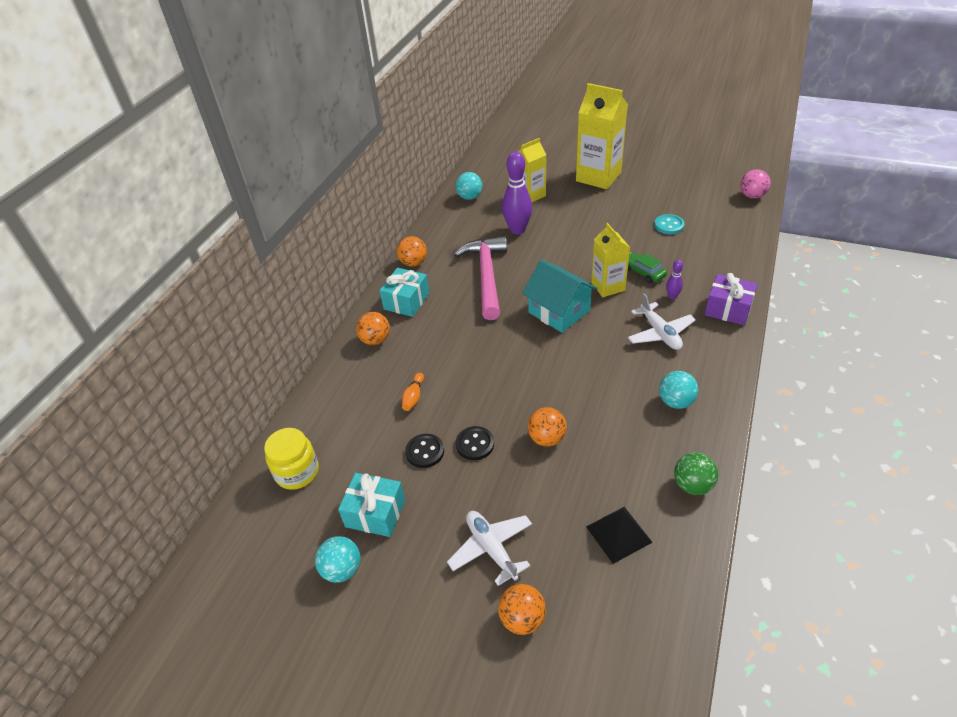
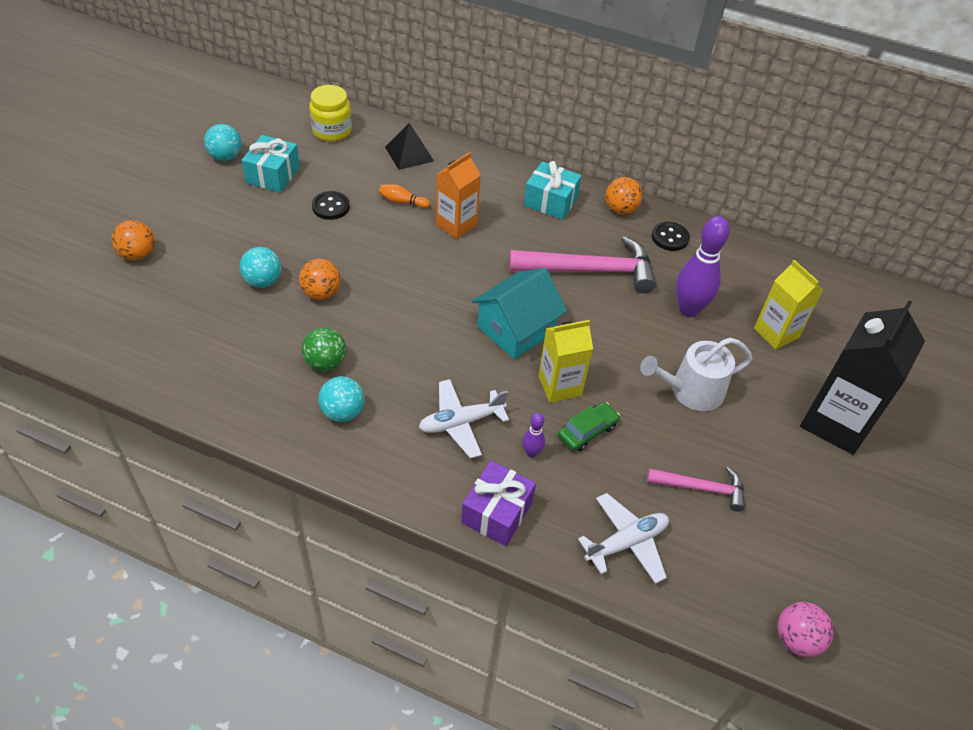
camera: 85 degrees right, 5 degrees up
orange ball [356,312,390,345] -> none
white plane [447,511,532,586] -> white plane moved to [578,493,669,584]
turquoise ball [456,172,483,200] -> turquoise ball moved to [239,247,282,288]
black button [456,426,494,460] -> black button moved to [652,222,690,251]
yellow carton [576,83,628,189] -> black carton [800,301,925,455]
black pyramid [586,507,653,564] -> black pyramid moved to [385,123,434,170]
turquoise button [654,214,685,234] -> pink hammer [647,467,745,512]
green ball [674,453,718,495] -> green ball moved to [302,327,346,371]
none -> orange carton [436,152,481,239]
none -> white watering can [640,338,752,411]

